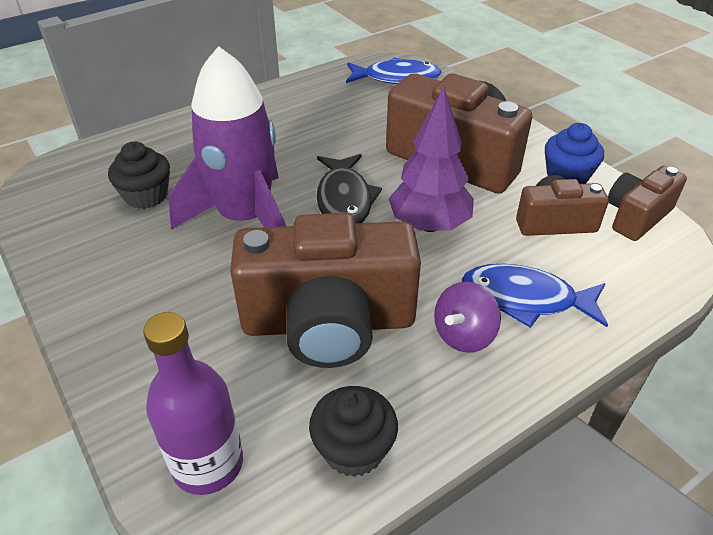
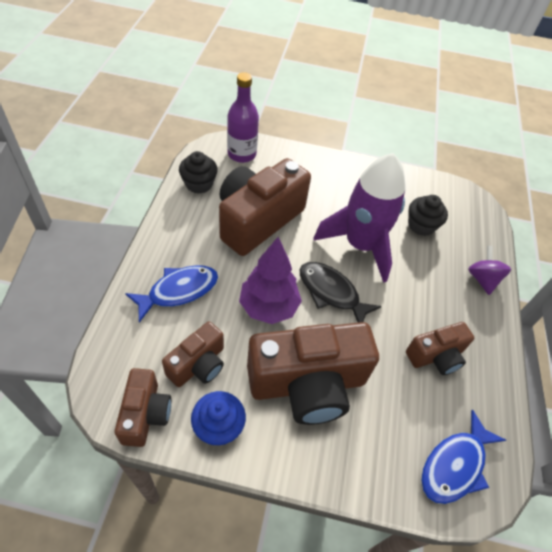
camera: 130 degrees right, 10 degrees up
purple spinning top [434,282,501,353] -> purple spinning top moved to [468,246,511,295]
none -> brown camera [406,322,474,375]

